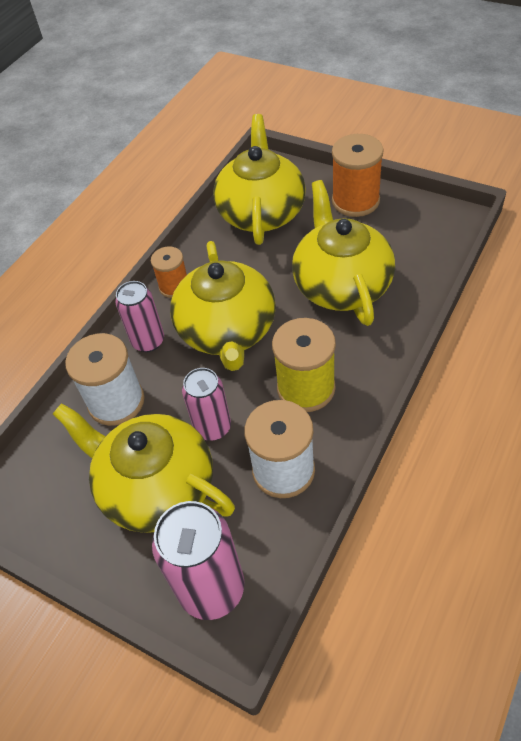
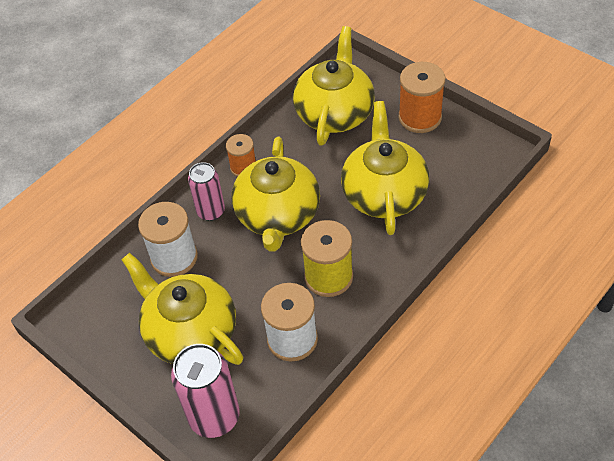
camera: 10 degrees right, 0 degrees up
pink can [182,368,231,441] -> none

